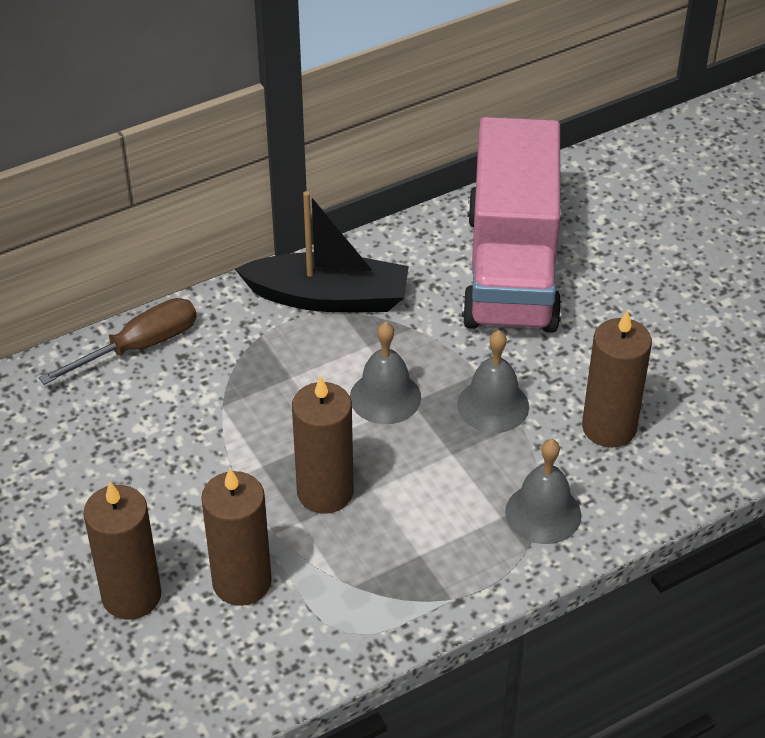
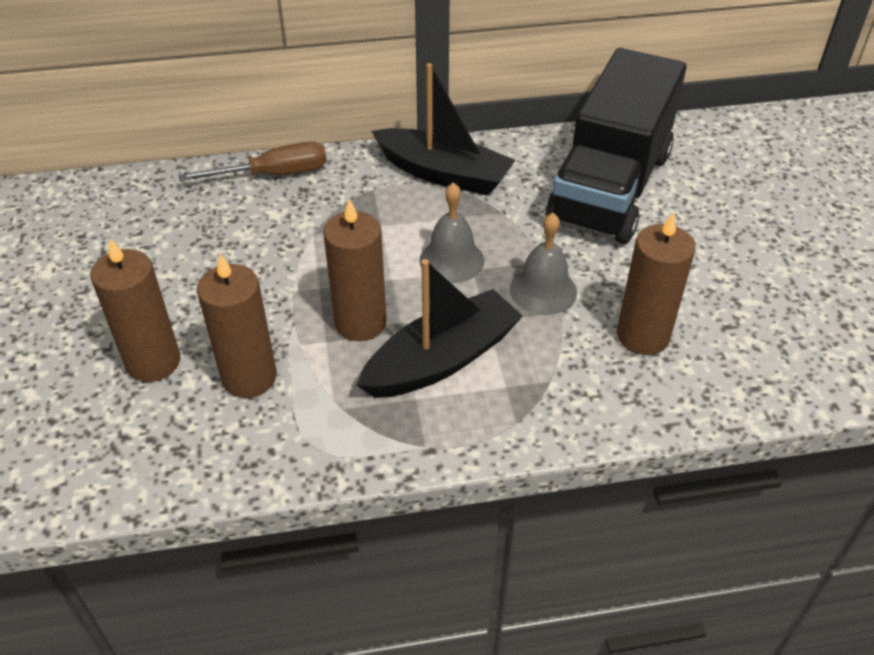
camera: 20 degrees right, 0 degrees up
pink truck [462,117,562,333] -> black truck [546,48,687,244]
grey bell [505,439,581,544] -> none
none -> black boat [357,259,523,398]

